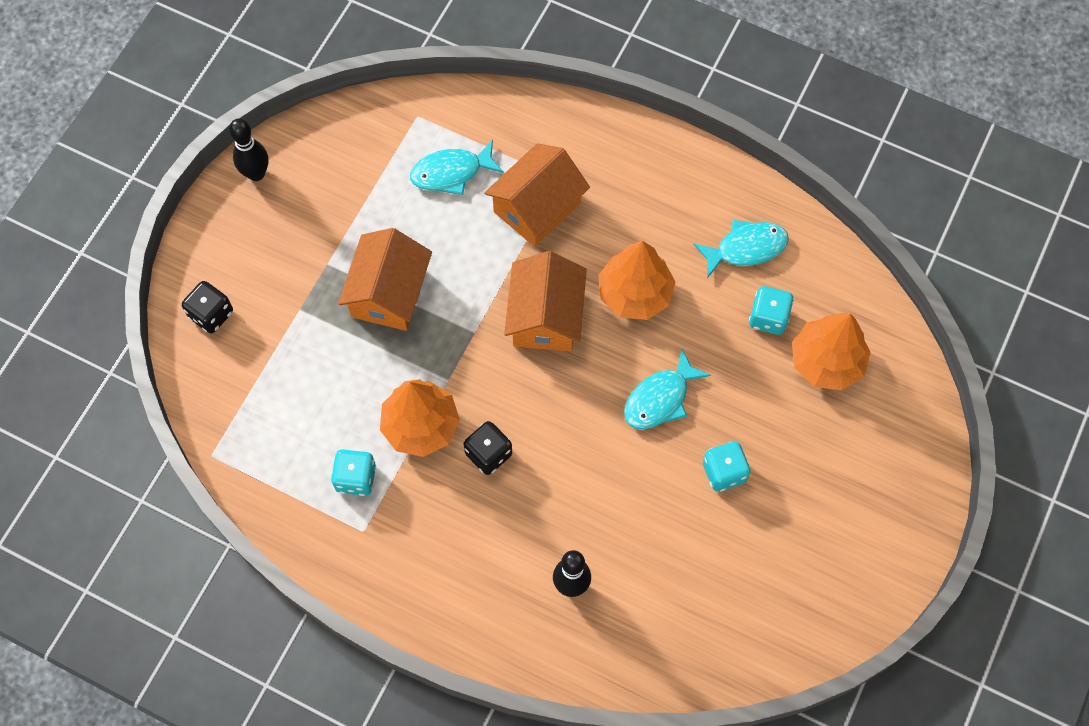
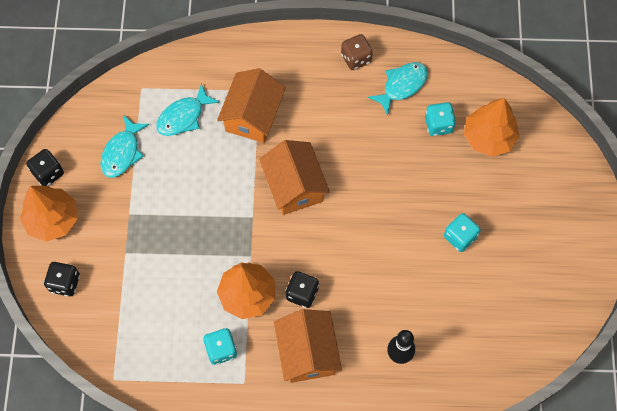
camera: 25 degrees left, 0 degrees up
black bowling pin [229,119,268,181] -> black dice [27,149,64,186]
orange house [338,228,432,331] -> orange house moved to [274,309,342,383]
orange tree [598,241,675,320] -> orange tree moved to [20,186,77,242]
turquoise fish [624,349,711,429] -> turquoise fish moved to [100,115,149,178]
none -> brown dice [341,34,373,70]

